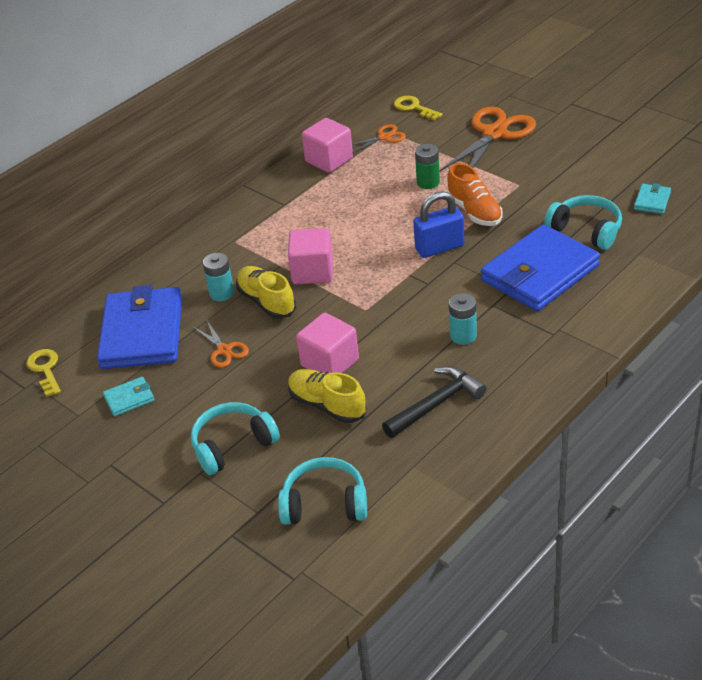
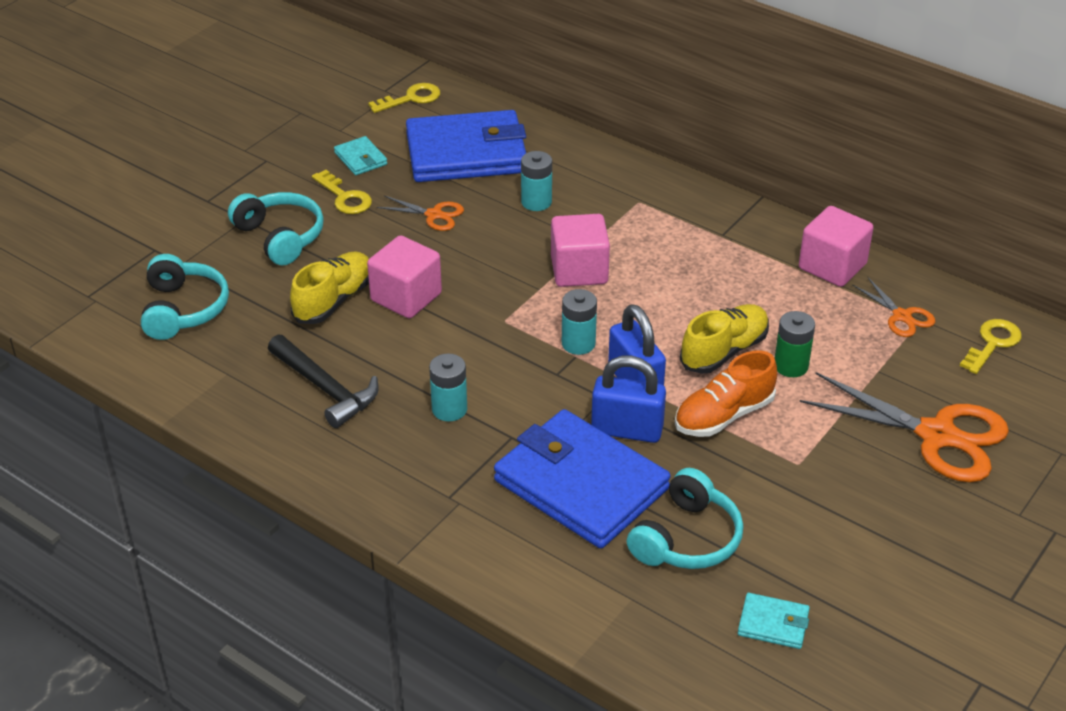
camera: 80 degrees right, 0 degrees up
orange scissors [193,321,249,368] -> orange scissors turned 120 degrees counterclockwise [376,196,464,231]
yellow shoe [236,266,296,319] -> yellow shoe moved to [680,304,769,374]
none -> yellow key [312,170,372,214]
none -> turquoise battery [562,289,597,355]
none -> blue padlock [591,356,666,443]

